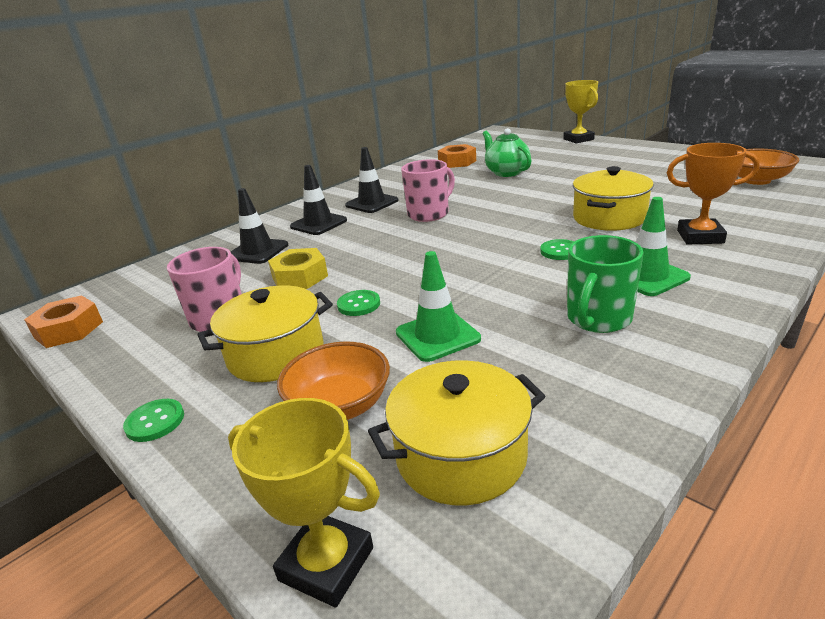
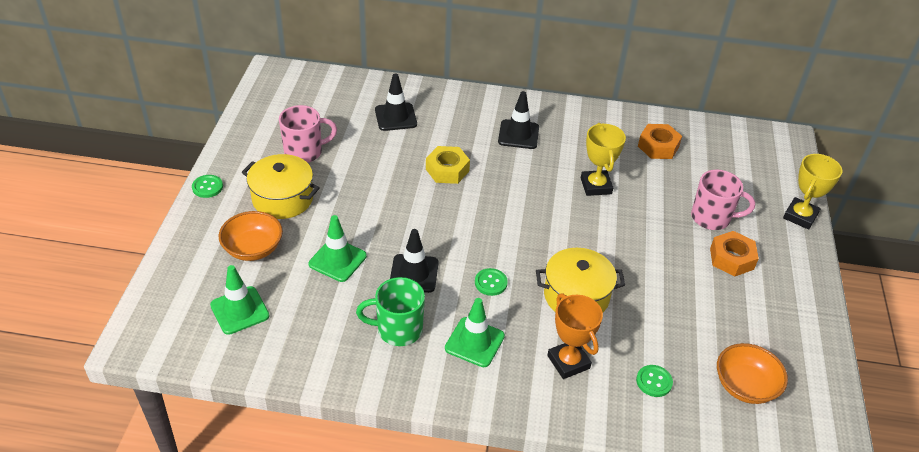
camera: 50 degrees right, 15 degrees up
orange nut [24,295,103,348] -> orange nut moved to [710,231,759,277]
yellow trophy [228,398,380,607] -> yellow trophy moved to [581,123,626,196]
yellow nut [268,248,328,289] -> yellow nut moved to [426,146,470,184]
black traffic cone [290,165,347,235] -> black traffic cone moved to [390,229,439,293]
green button [337,290,380,316] -> green button moved to [636,365,673,397]
yellow pot [368,360,545,506] -> green traffic cone [210,265,269,335]
pink mug [401,159,455,222] -> pink mug moved to [691,170,755,230]
green teapot [483,128,532,177] -> none

